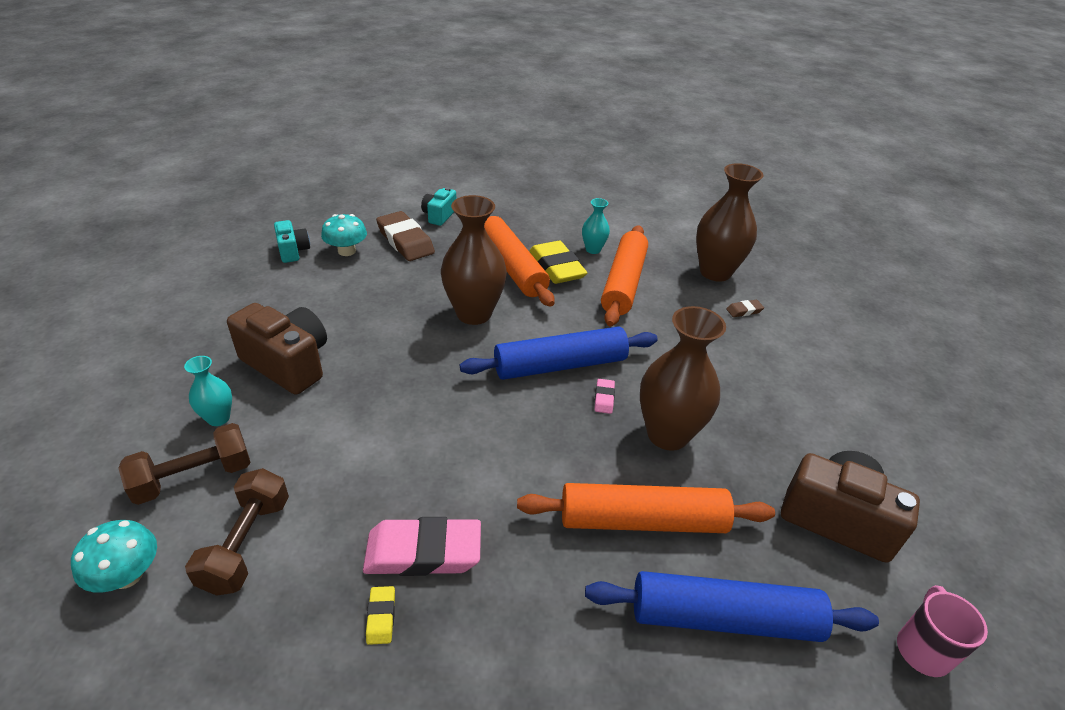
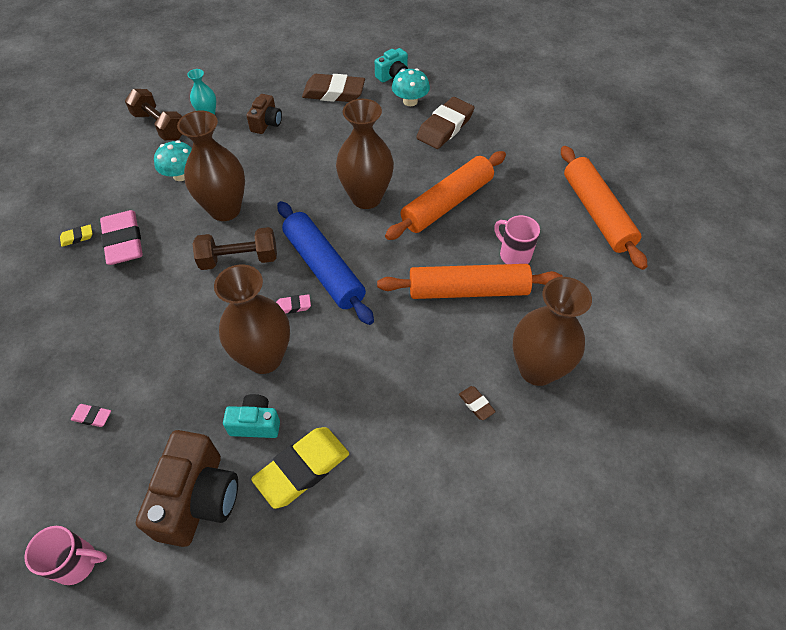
camera: 75 degrees right, 15 degrees up
turquoise mushroom [71,520,157,593] -> turquoise mushroom moved to [154,141,192,181]
brown dumbbell [185,468,289,596] -> brown dumbbell moved to [192,227,277,270]
brown camera [227,303,327,395] -> brown camera [247,94,282,134], size x0.55
turquoise camera [421,187,456,226] -> turquoise camera moved to [223,394,280,438]
orange rolling pin [517,483,775,533] -> orange rolling pin moved to [561,146,647,270]
yellow eraser [529,241,587,284] -> yellow eraser moved to [251,427,349,509]
turquoise vase [582,198,610,254] -> pink mug [494,215,540,264]
blue rolling pin [585,571,879,642] -> pink eraser [71,404,111,427]
none -> brown vase [177,110,245,221]
none -> brown eraser [302,74,365,102]

